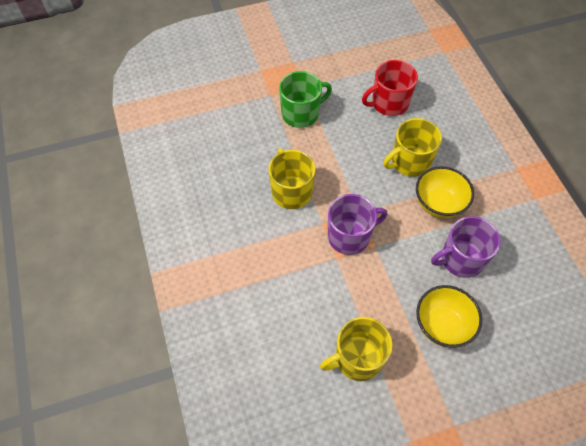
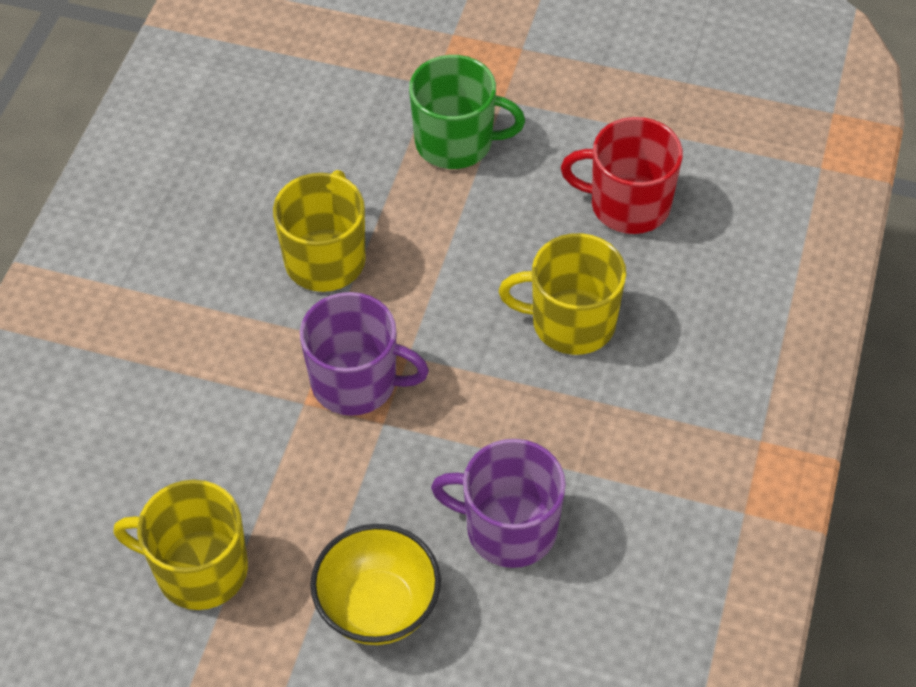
camera: 35 degrees right, 5 degrees down
yellow bowl [416,166,474,218] -> none

